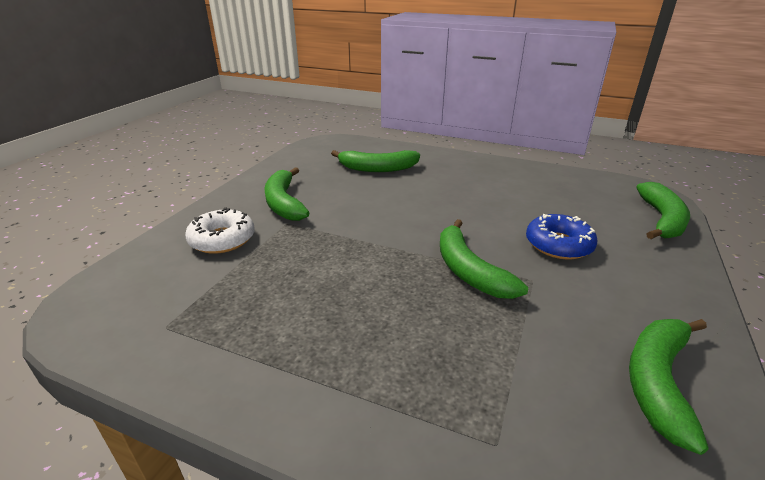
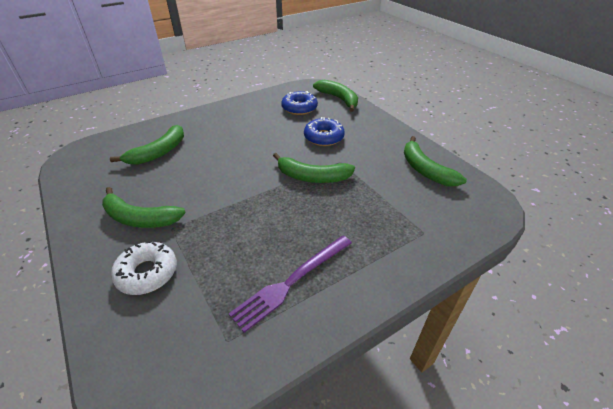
camera: 55 degrees left, 10 degrees up
none -> purple fork [228,236,352,333]
none -> blue donut [281,91,318,115]

